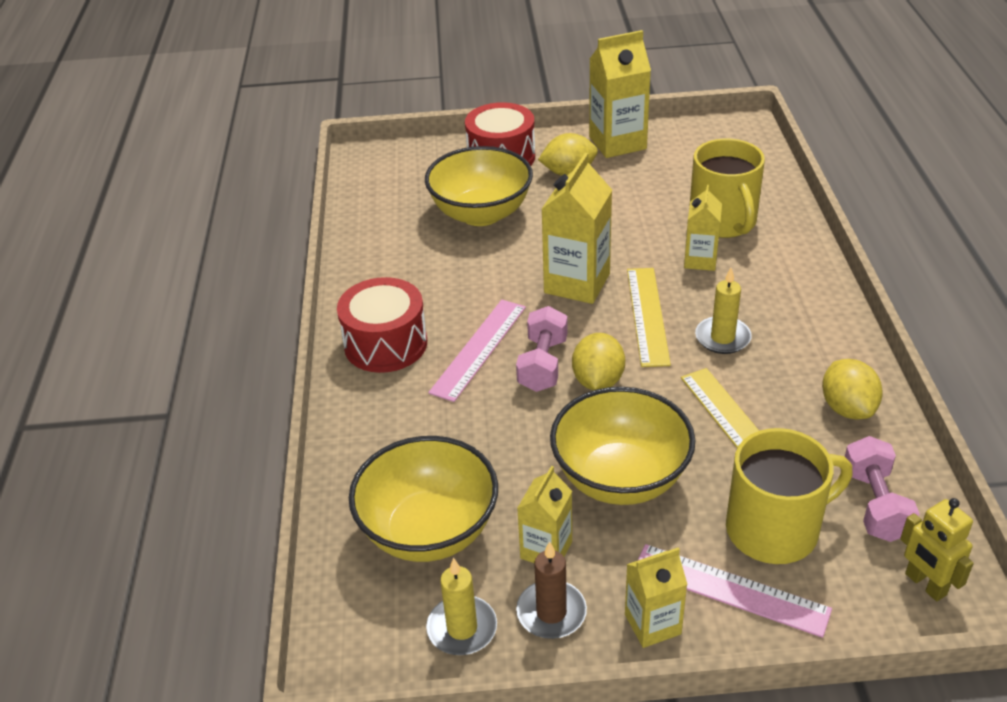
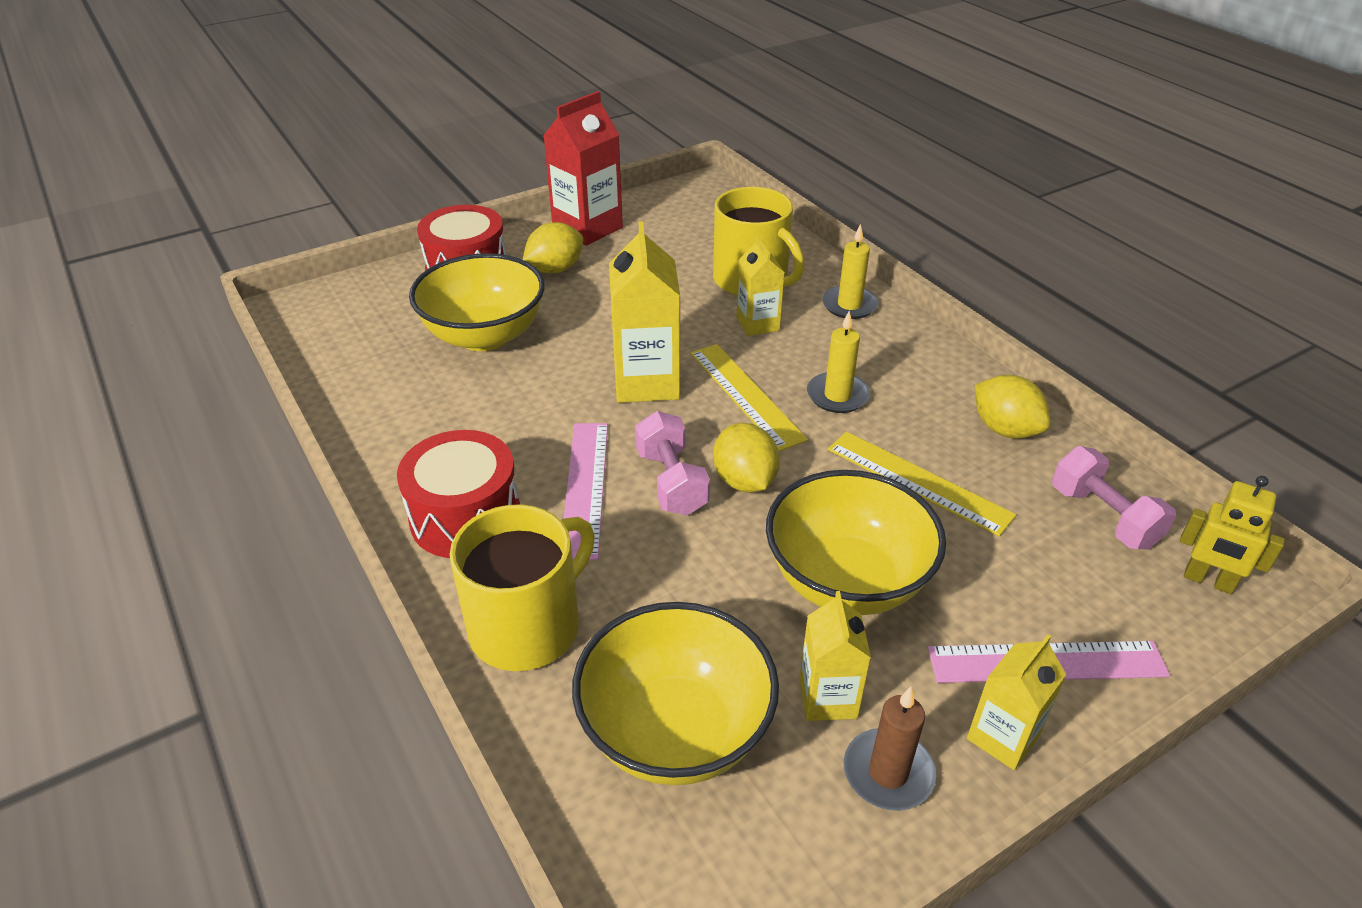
camera: 30 degrees left, 0 degrees up
yellow candle [426,558,497,655] -> yellow candle moved to [822,224,879,319]
yellow carton [589,30,651,158] -> red carton [543,91,623,246]
yellow mug [726,428,852,564] -> yellow mug moved to [450,504,595,671]

